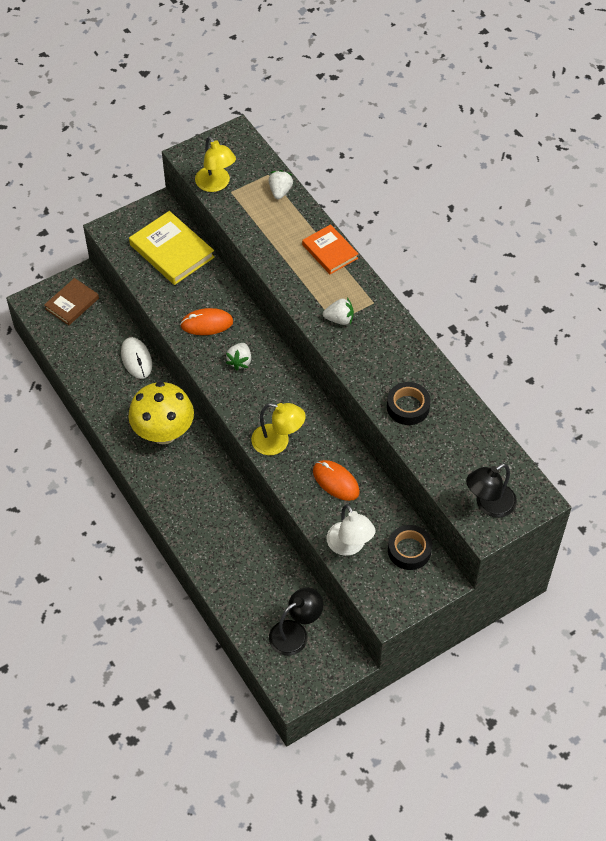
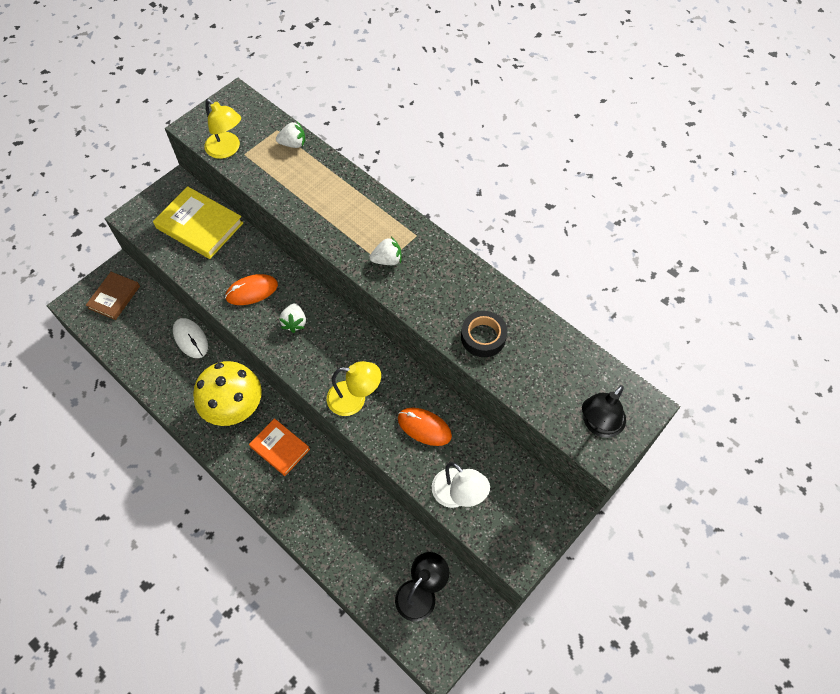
camera: 15 degrees left, 5 degrees up
white strawberry [269,170,293,199] -> white strawberry turned 90 degrees clockwise [276,121,305,148]
orange book [302,224,358,274] -> orange book moved to [249,418,310,476]
black tape [388,525,432,570] -> none

